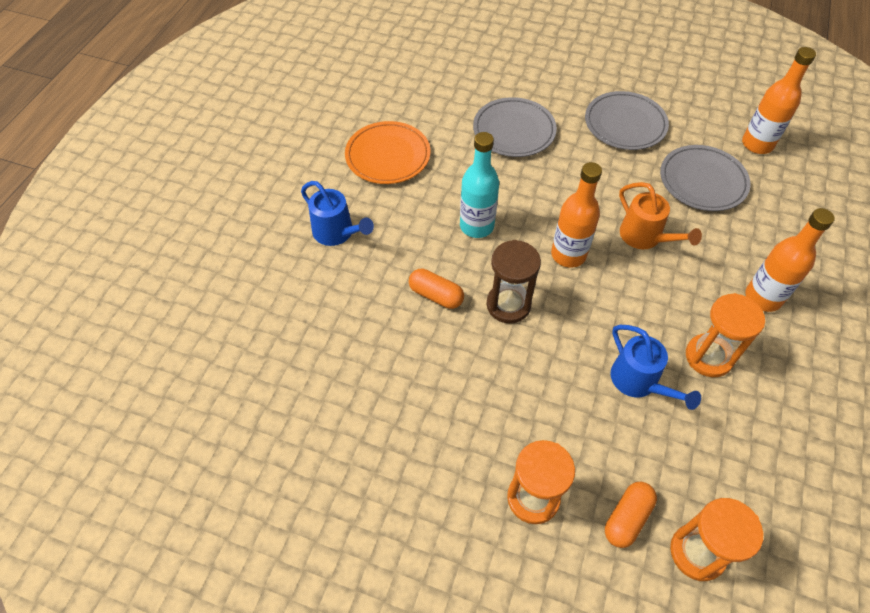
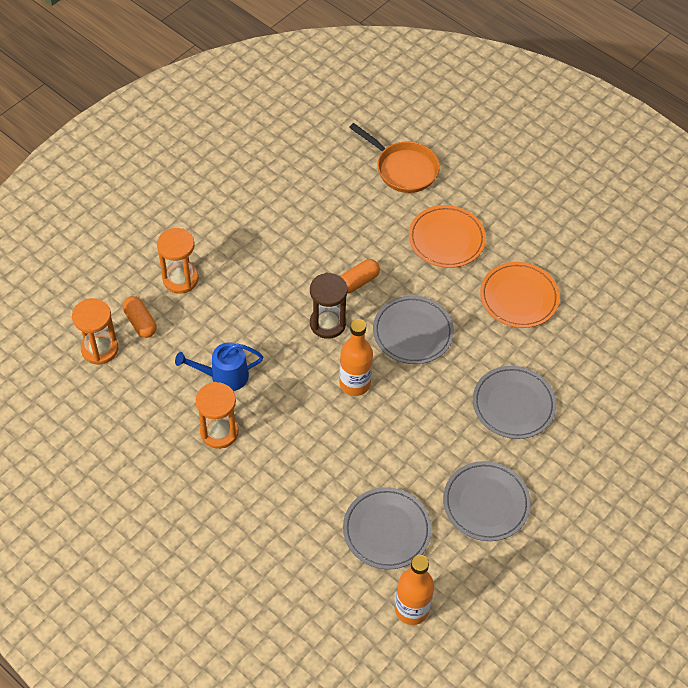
camera: 110 degrees right, 0 degrees up
blue watering can [301,181,374,246] -> orange plate [409,205,486,268]
turquoise bottle [460,132,499,238] -> grey plate [373,296,454,364]
orange watering can [619,182,702,249] -> none
orange bottle [745,208,835,312] -> none
none -> orange pan [349,123,440,193]

